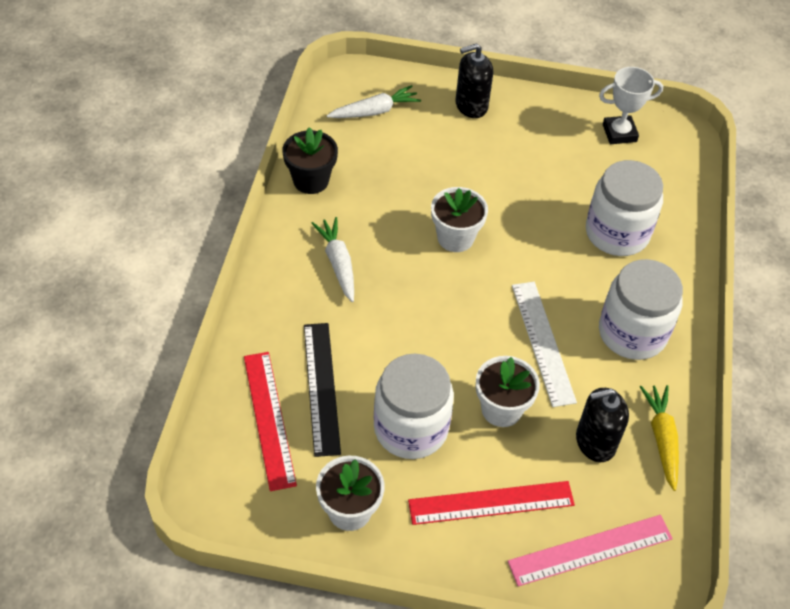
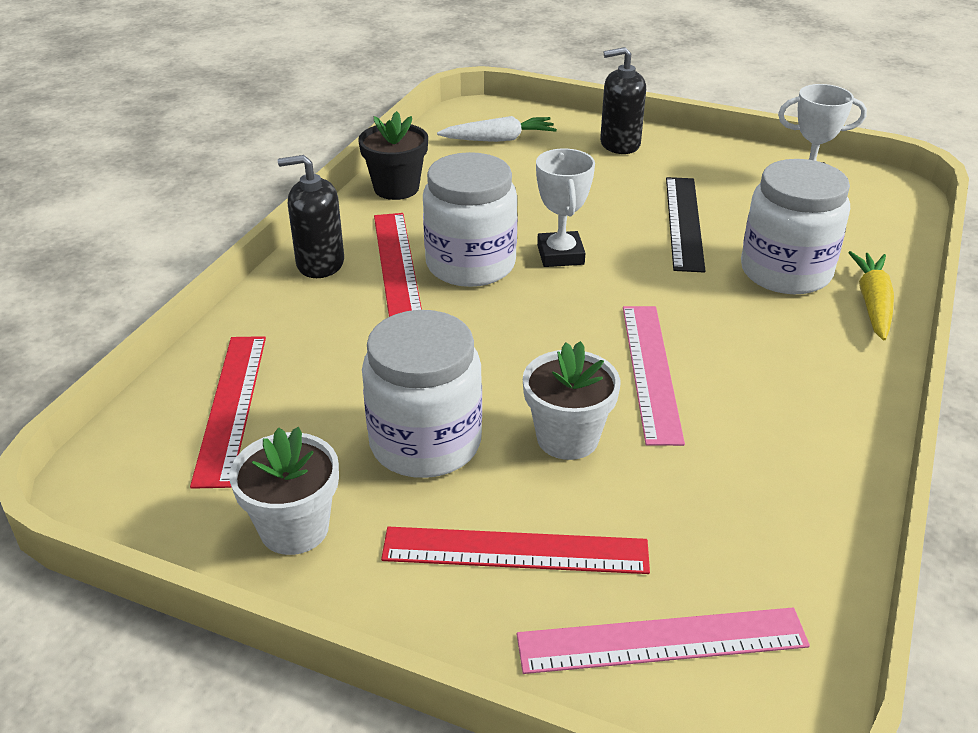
camera: 15 degrees right, 15 degrees down
black ruler [304,323,341,457] -> black ruler moved to [666,177,705,273]
white carrot [312,217,354,302] -> red ruler [374,213,422,317]
white flower pot [431,187,488,252] -> white trophy [536,149,595,267]
white ruler [512,282,577,407] -> pink ruler [623,306,685,446]
black soap dispenser [576,388,629,462] -> black soap dispenser moved to [278,155,344,278]
white jar [599,259,683,360] -> white jar moved to [423,152,518,287]
yellow carrot [640,385,679,491] -> yellow carrot moved to [848,251,894,341]

